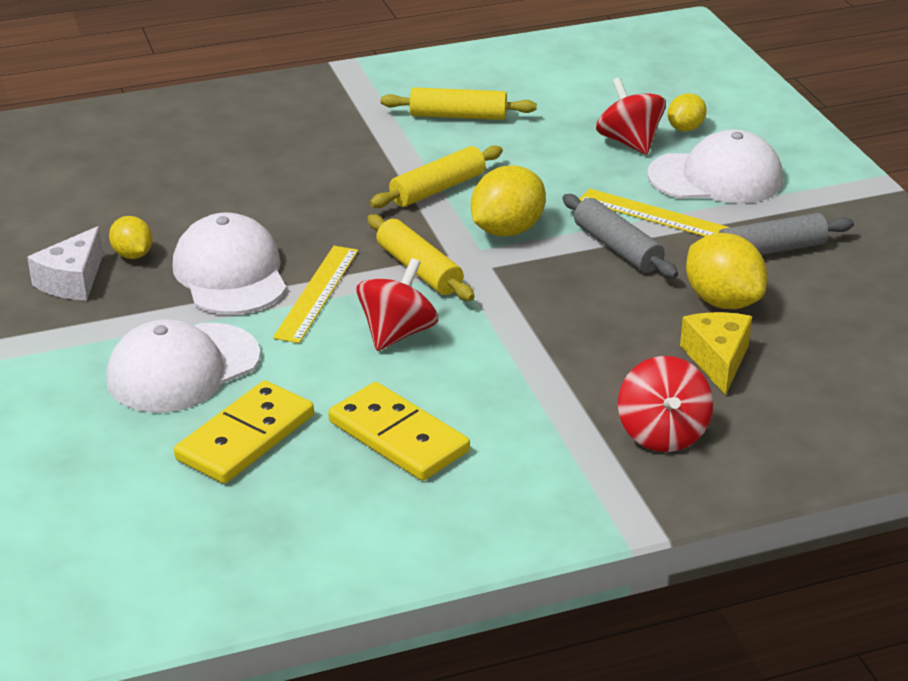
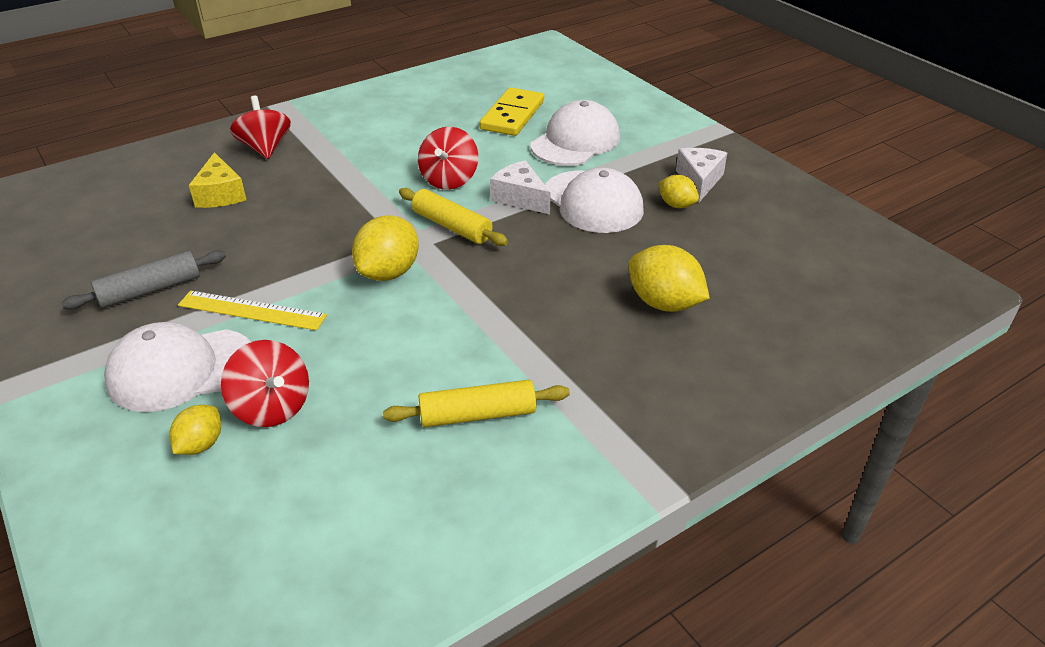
camera: 165 degrees right, 5 degrees up
yellow ruler [273,246,358,343] -> white cheese [490,160,551,214]
yellow domino [328,382,470,481] -> none
yellow rolling pin [370,146,503,208] -> none
grey rolling pin [562,194,678,278] -> none
yellow lemon [686,233,767,309] -> yellow lemon moved to [629,245,710,312]

